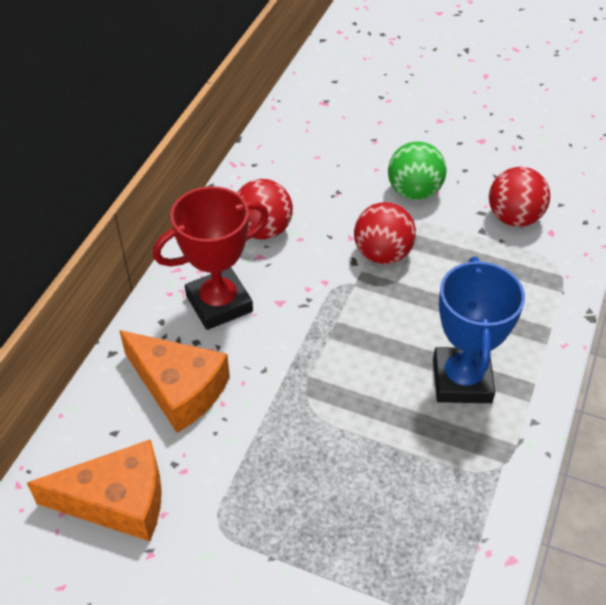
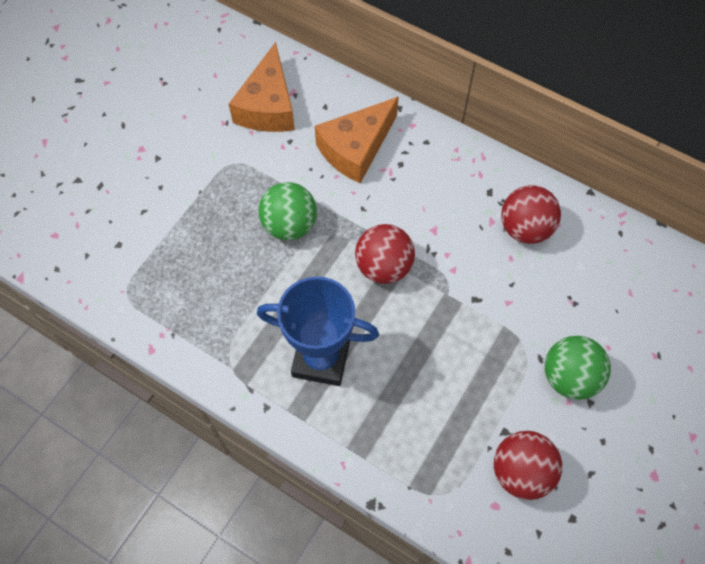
camera: 100 degrees right, 15 degrees up
red trophy [153,186,269,330] -> none
red ball [354,202,416,264] -> red ball moved to [355,224,415,284]
none -> green ball [258,182,317,241]

